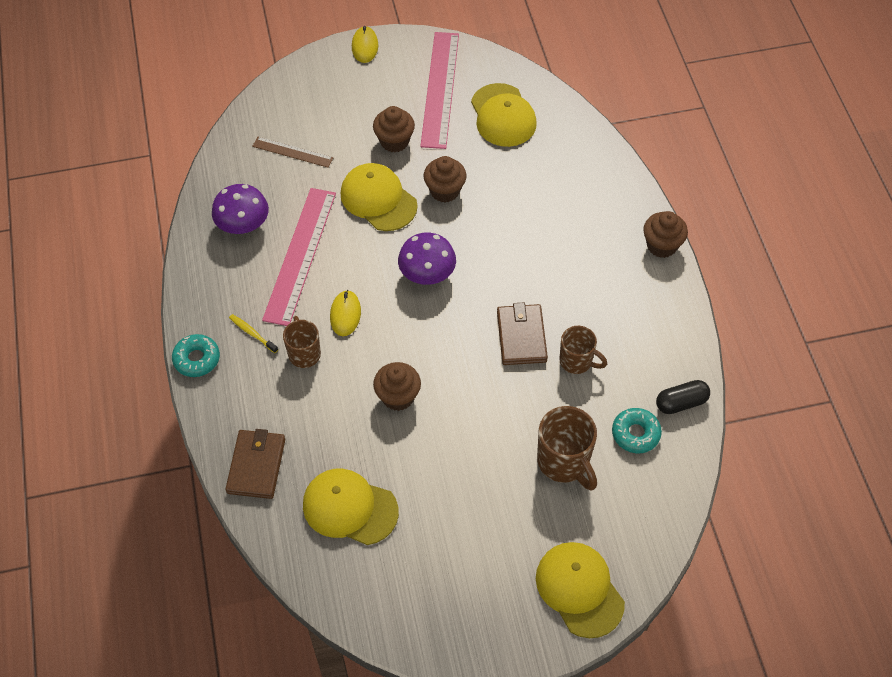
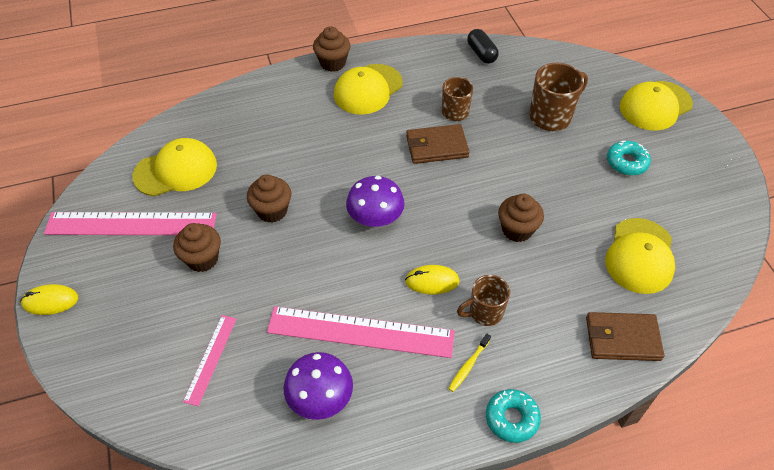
camera: 95 degrees left, 5 degrees down
brown ruler [252,137,334,168] -> pink ruler [183,315,236,406]
yellow cap [341,163,418,231] -> yellow cap moved to [334,64,403,115]
turquoise donut [612,408,662,453] -> turquoise donut moved to [607,141,651,176]

